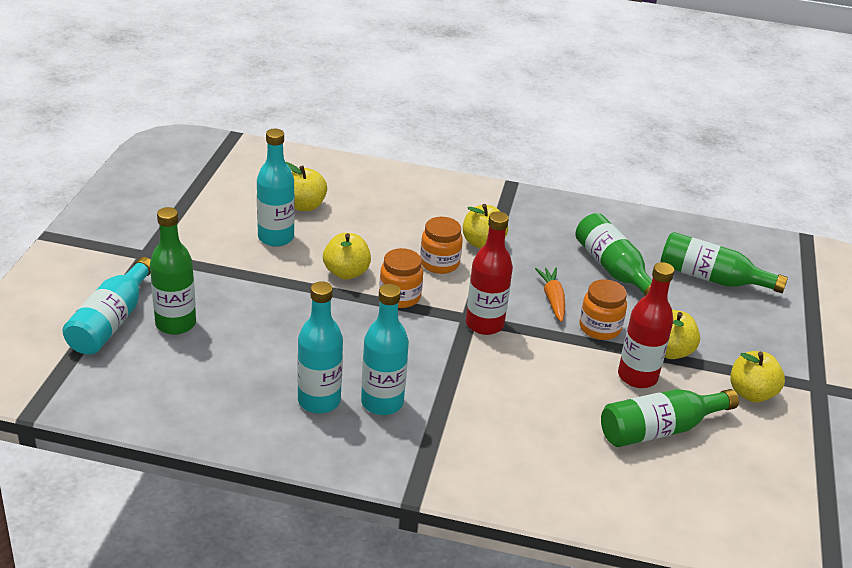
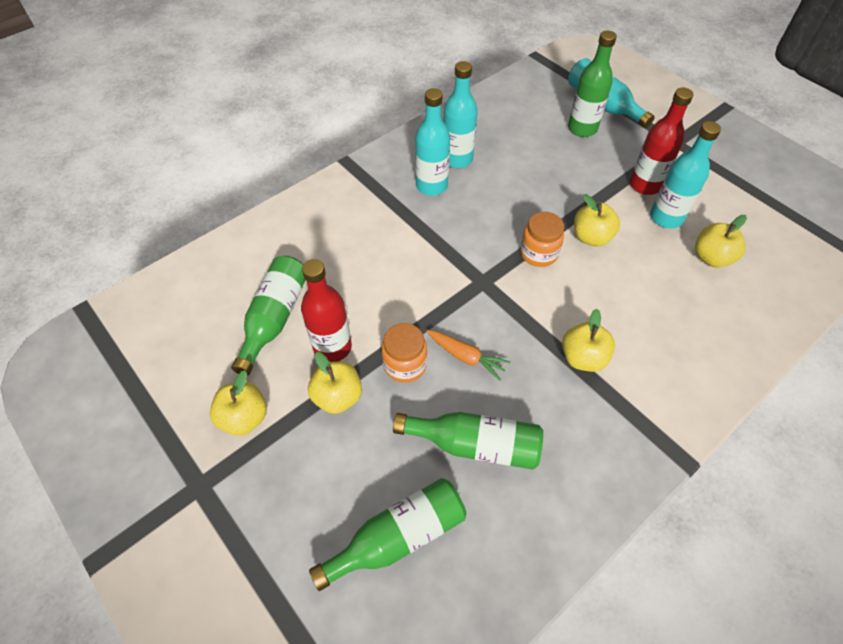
camera: 130 degrees right, 20 degrees up
orange jar [420,217,463,274] -> none
red bottle [466,211,513,335] -> red bottle moved to [630,88,693,195]

